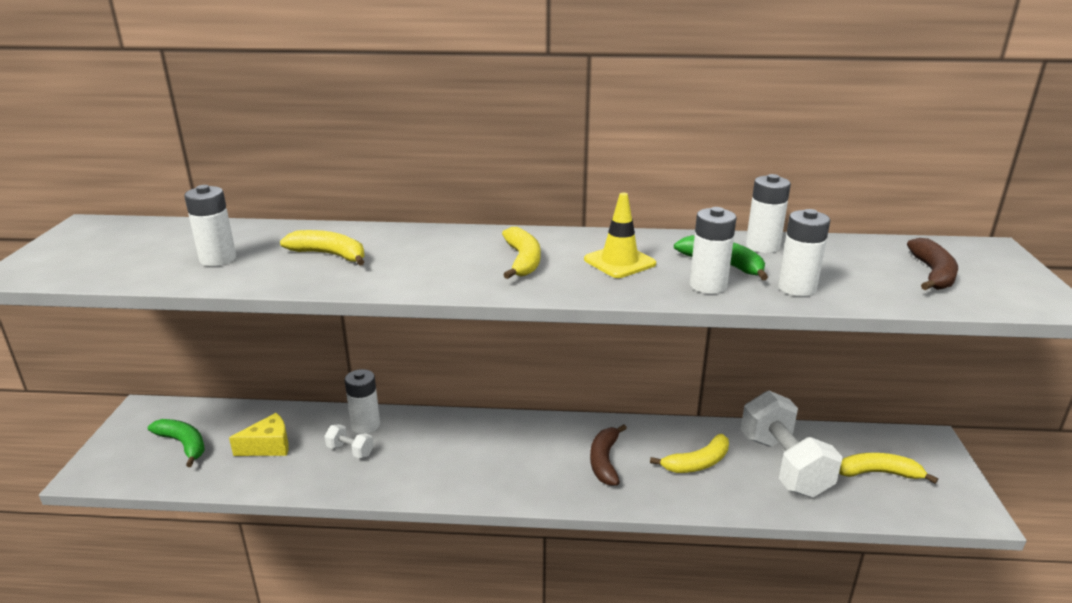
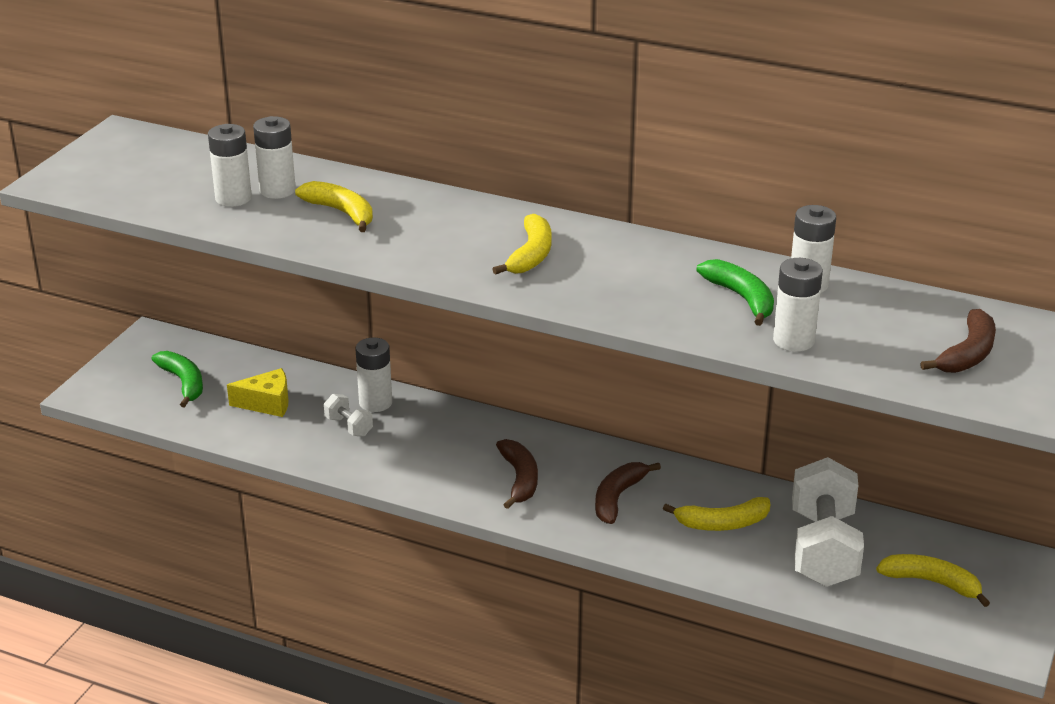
camera: 20 degrees right, 5 degrees up
yellow traffic cone [584,193,656,278] -> none
white battery [690,207,737,294] -> white battery moved to [253,116,296,199]
none -> brown banana [496,439,538,509]

